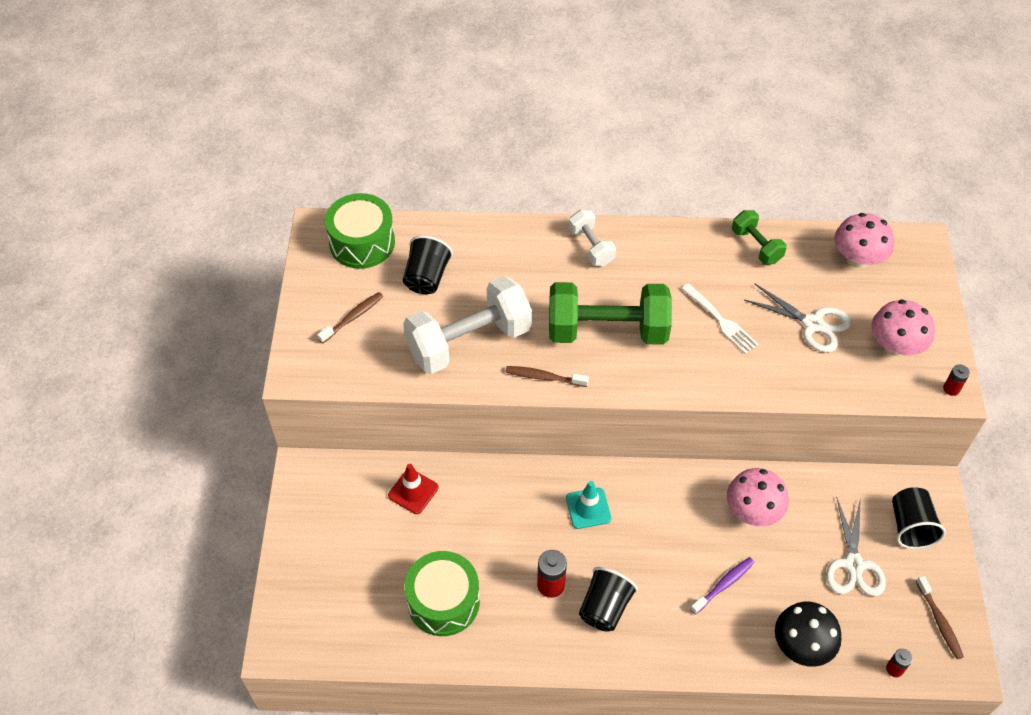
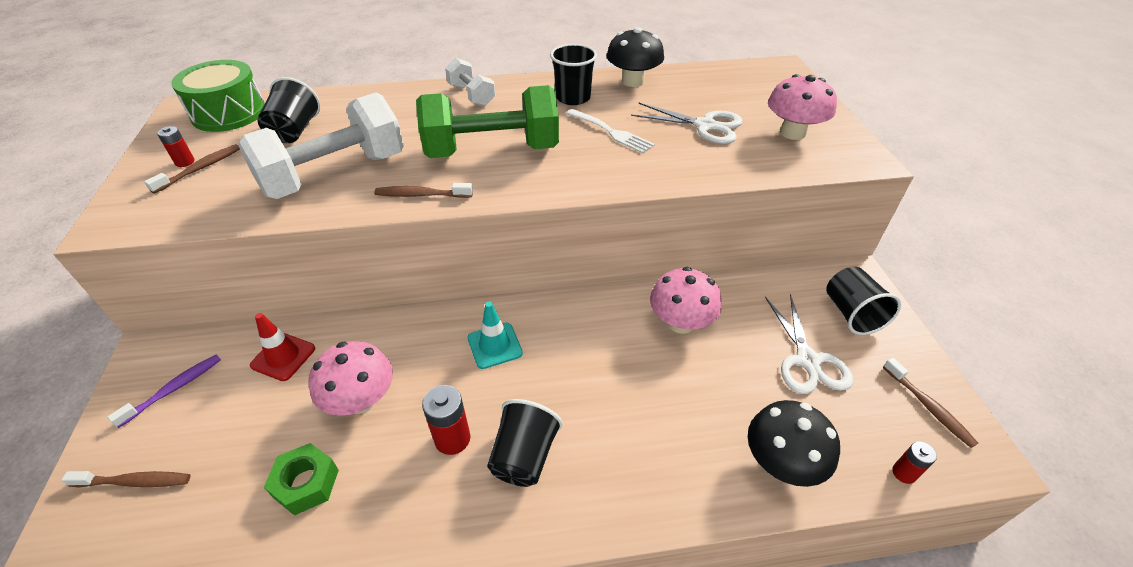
camera: 10 degrees left, 10 degrees down
green drum [404,551,480,636] -> green nut [264,443,339,516]
purple toothbrush [690,557,754,614] -> purple toothbrush moved to [107,355,221,428]
green dumbbell [732,210,787,265] -> black mushroom [607,27,664,87]
pink mushroom [834,213,894,268] -> pink mushroom moved to [309,341,393,416]
red battery [943,365,970,396] -> red battery moved to [157,126,195,167]
none -> brown toothbrush [61,471,191,487]
none -> black cup [550,44,597,105]

